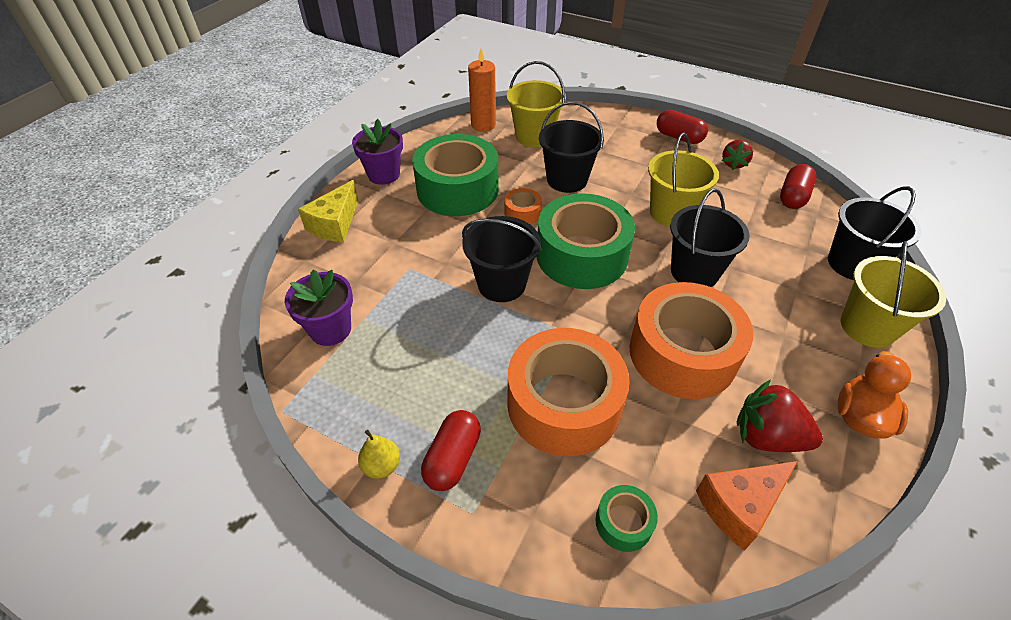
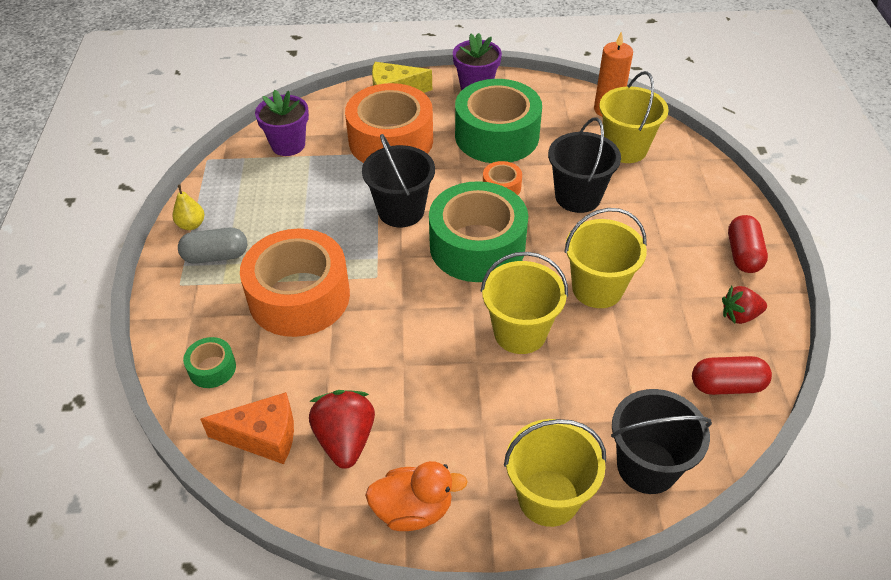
camera: 60 degrees right, 0 degrees up
red capsule [421,410,481,491] -> grey capsule [178,228,247,264]
orange tape [630,282,753,399] -> orange tape moved to [345,83,433,163]
black bucket [670,188,750,287] -> yellow bucket [481,252,568,354]
orange cheese [696,461,798,550] -> orange cheese turned 150 degrees clockwise [200,392,294,464]

